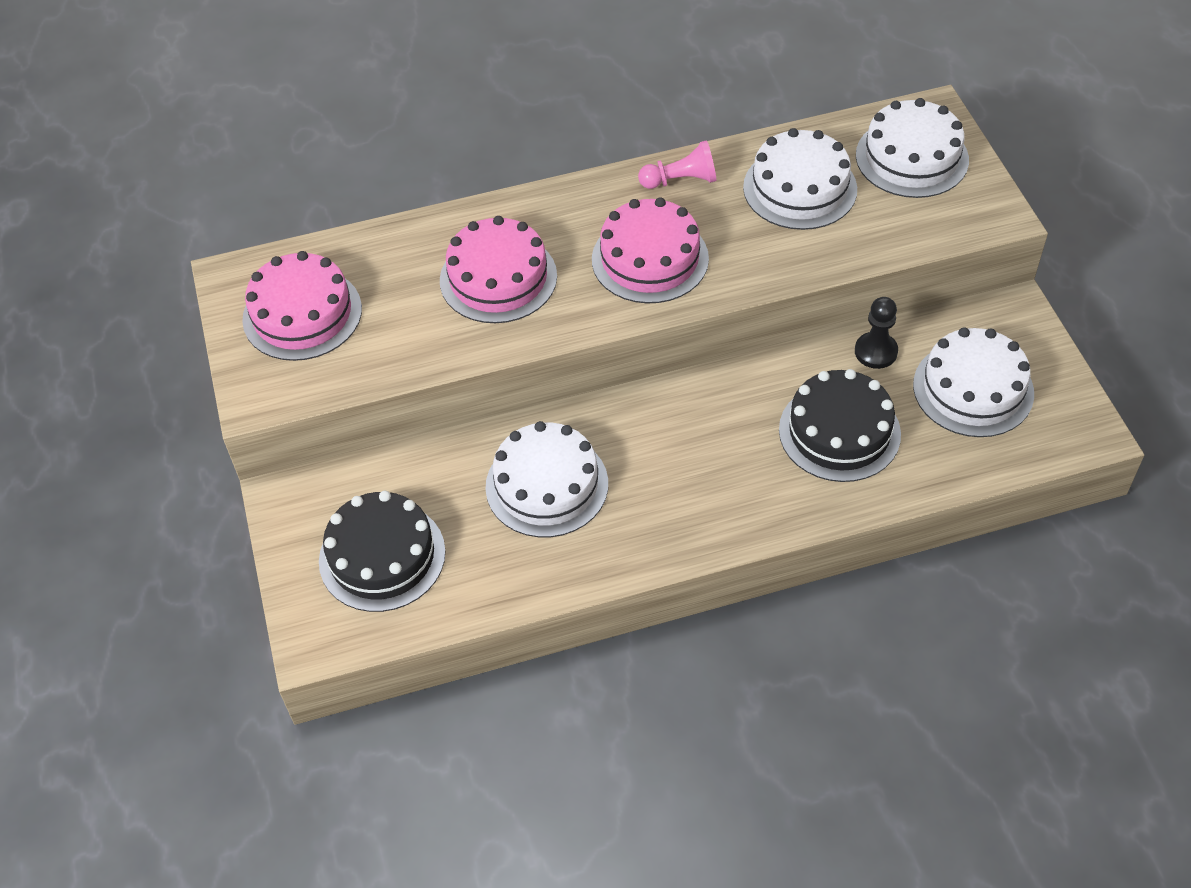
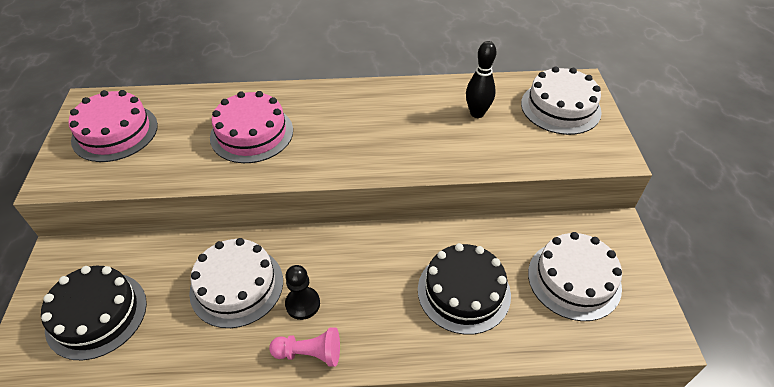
camera: 10 degrees right, 5 degrees down
pink cake [592,198,709,303] -> none
pink pawn [638,140,716,189] -> pink pawn moved to [269,328,340,367]
white cake [743,128,857,230] -> black bowling pin [466,41,497,118]
black pawn [855,297,898,369] -> black pawn moved to [285,265,320,320]

